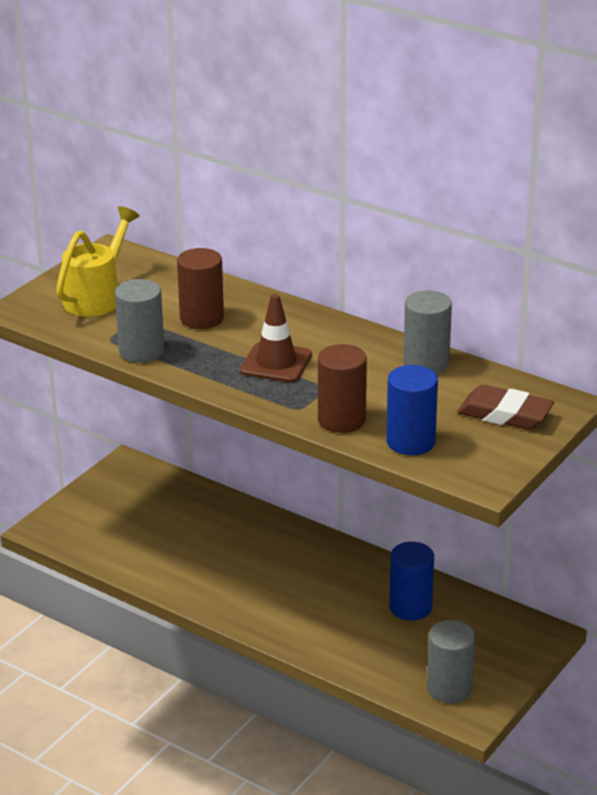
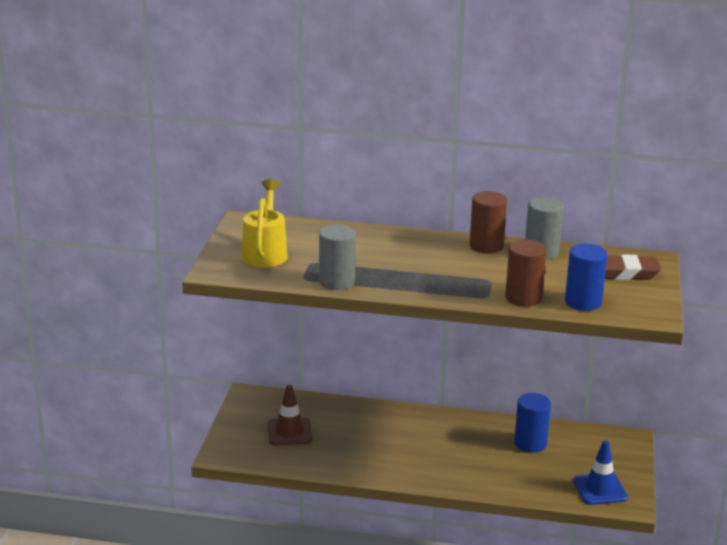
camera: 25 degrees left, 5 degrees down
brown cylinder [177,248,224,329] -> brown cylinder moved to [470,191,507,254]
brown traffic cone [240,294,312,383] -> brown traffic cone moved to [267,385,312,446]
grey cylinder [427,620,475,704] -> blue traffic cone [573,440,628,505]

